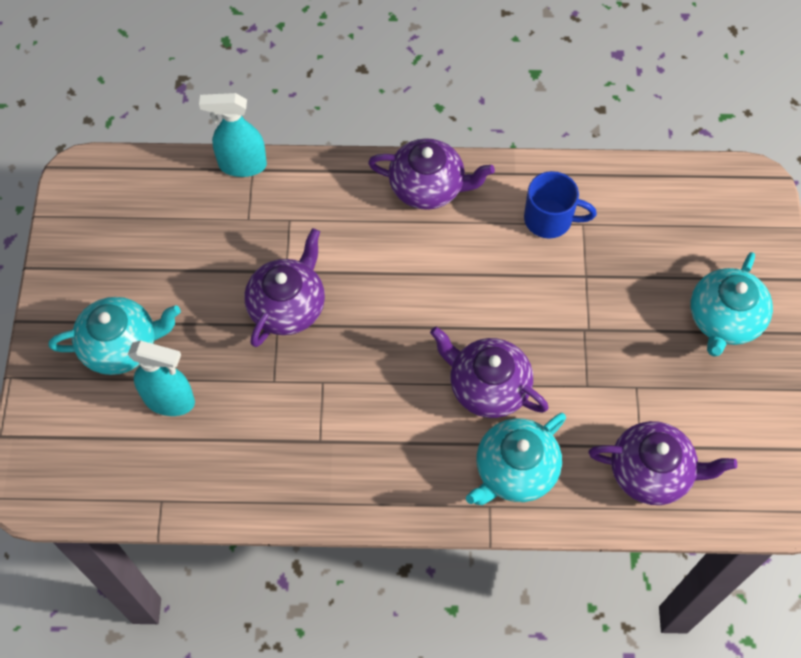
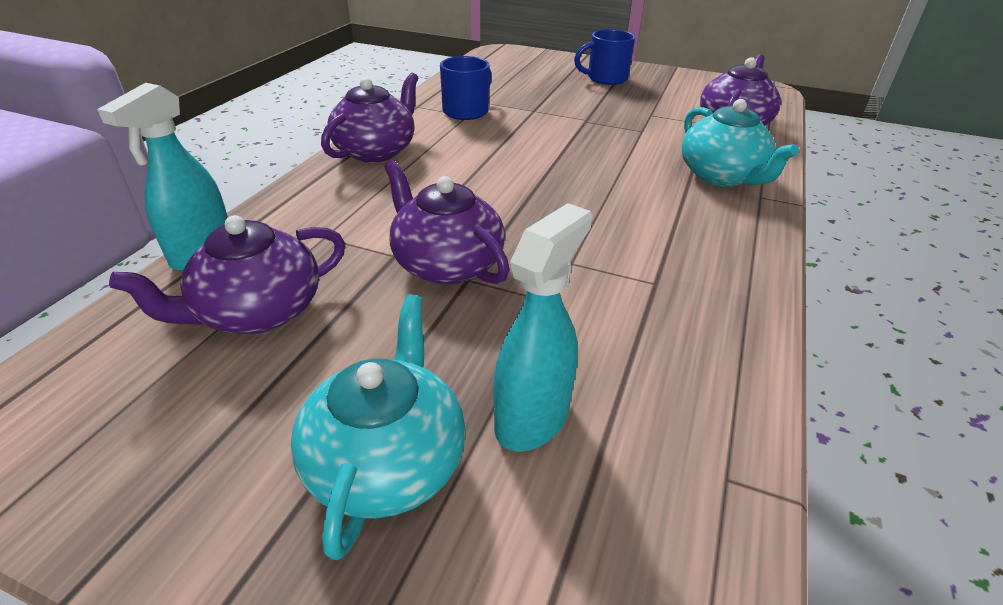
camera: 70 degrees left, 25 degrees down
purple teapot [430,327,549,418] -> purple teapot moved to [109,215,345,334]
turquoise teapot [690,252,773,357] -> blue mug [574,29,635,85]

